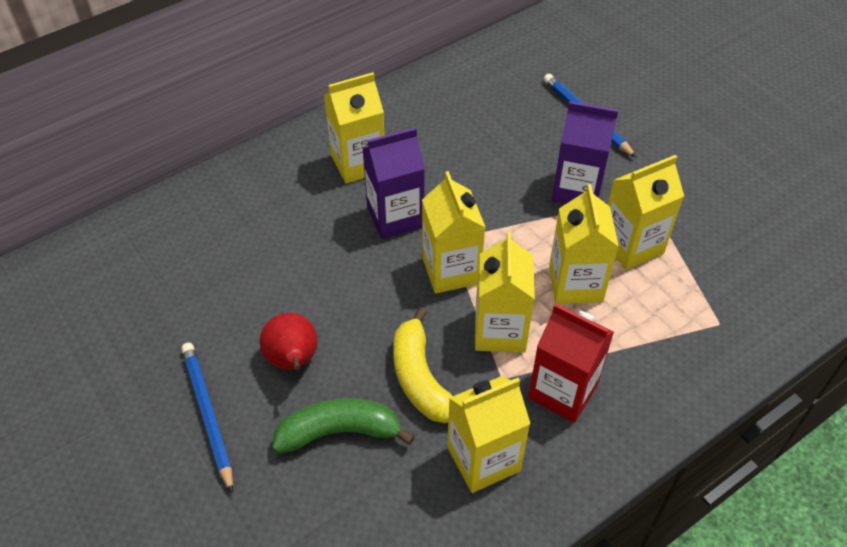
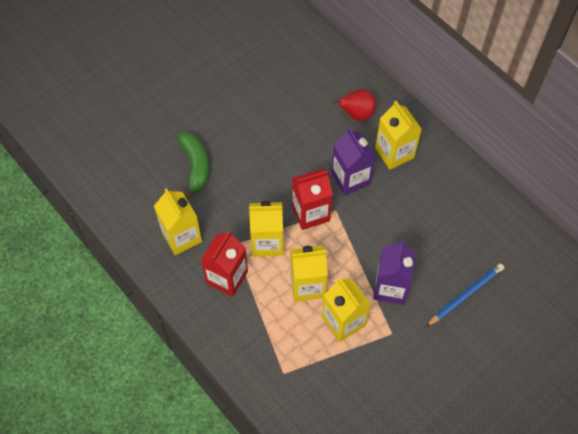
camera: 85 degrees right, 10 degrees up
blue pencil [182,342,233,494] -> none
red pear [260,313,318,370] -> red pear moved to [332,89,376,121]
yellow banana [393,307,453,423] -> none
yellow carton [422,171,486,294] -> red carton [292,169,333,230]

